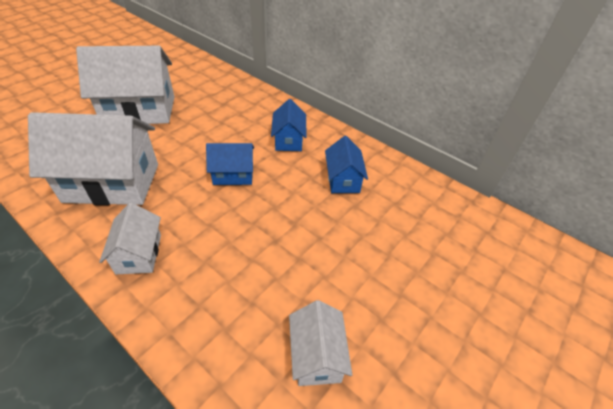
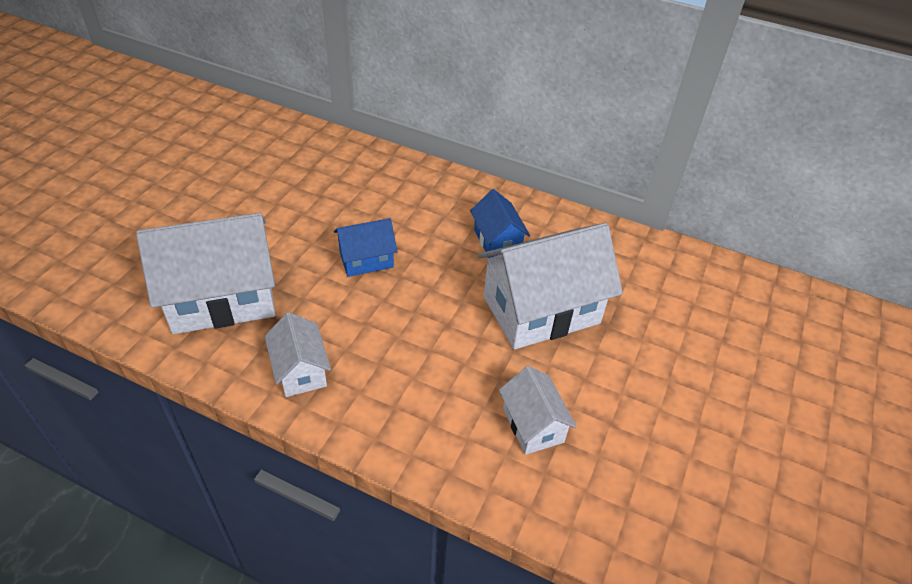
camera: 15 degrees left, 0 degrees up
white house [76,46,174,124] -> white house moved to [478,223,623,350]
blue house [271,99,307,151] -> none

